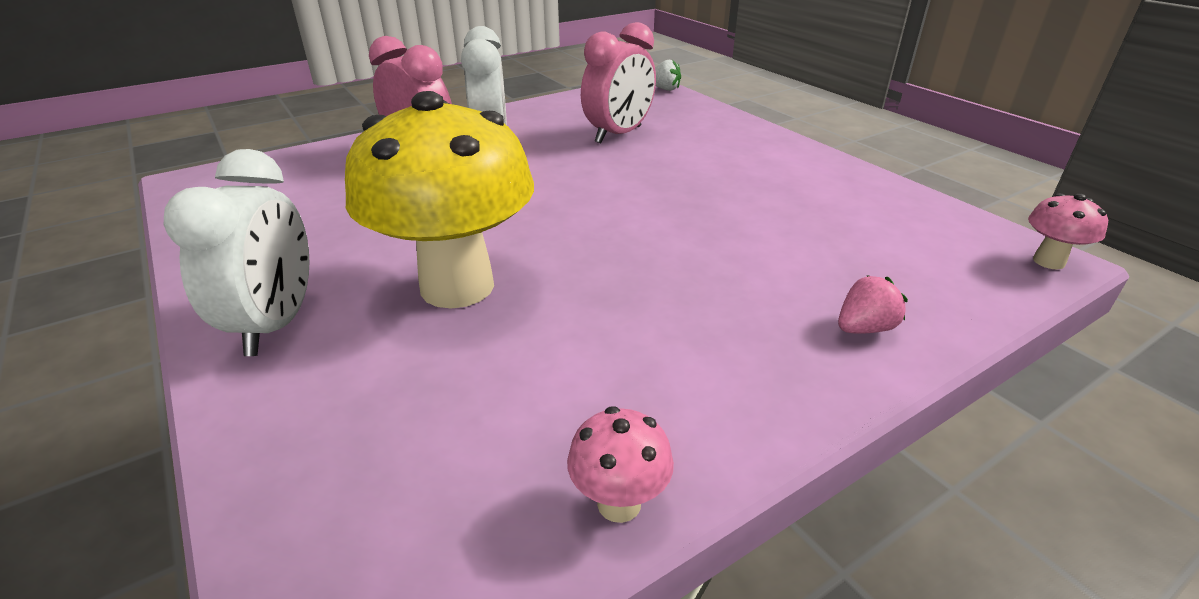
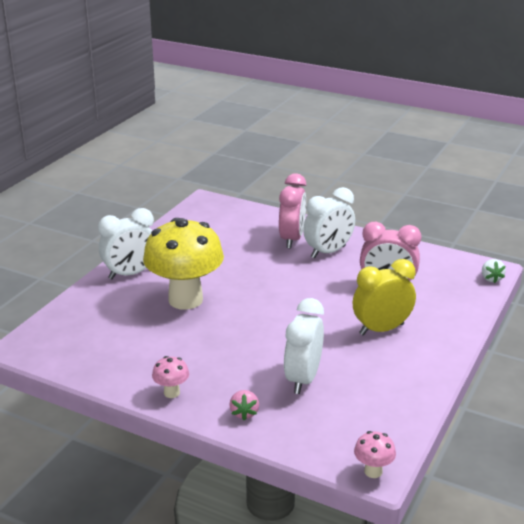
camera: 60 degrees right, 5 degrees down
pink mushroom [567,406,674,523] -> pink mushroom moved to [152,356,189,398]
pink strawberry [838,275,908,334] -> pink strawberry turned 60 degrees clockwise [230,390,259,421]
none -> white clock [284,298,324,394]
none -> yellow clock [353,259,416,335]

